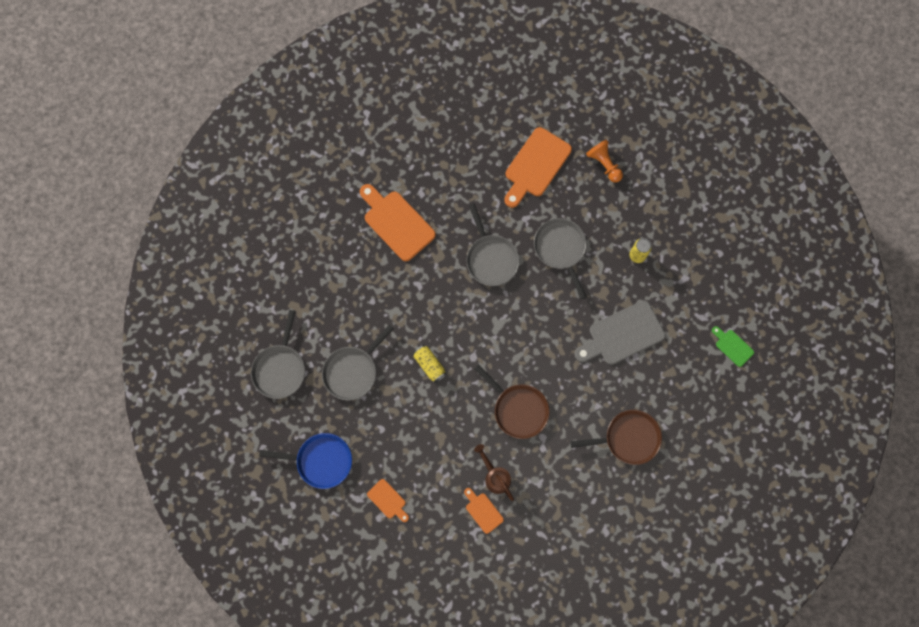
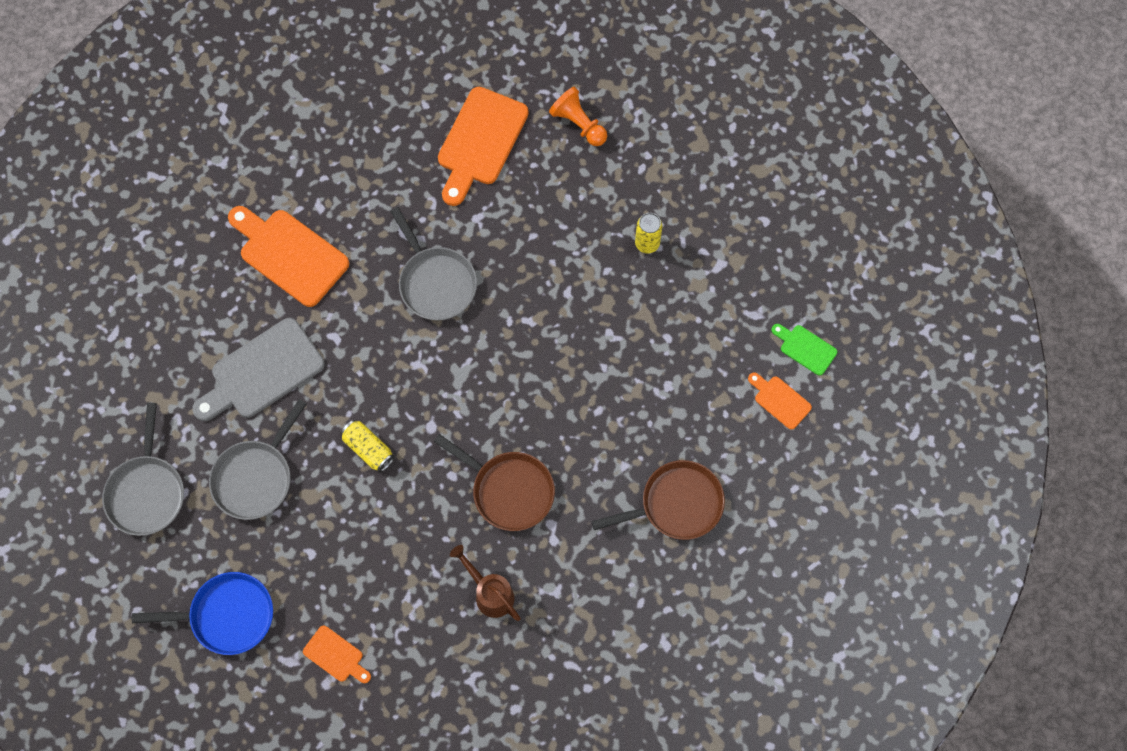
camera: 10 degrees left, 5 degrees down
orange cutting board [464,488,504,534] -> orange cutting board moved to [748,372,812,430]
grey pan [534,218,587,300] -> none
grey cutting board [574,300,666,365] -> grey cutting board moved to [192,318,325,421]

